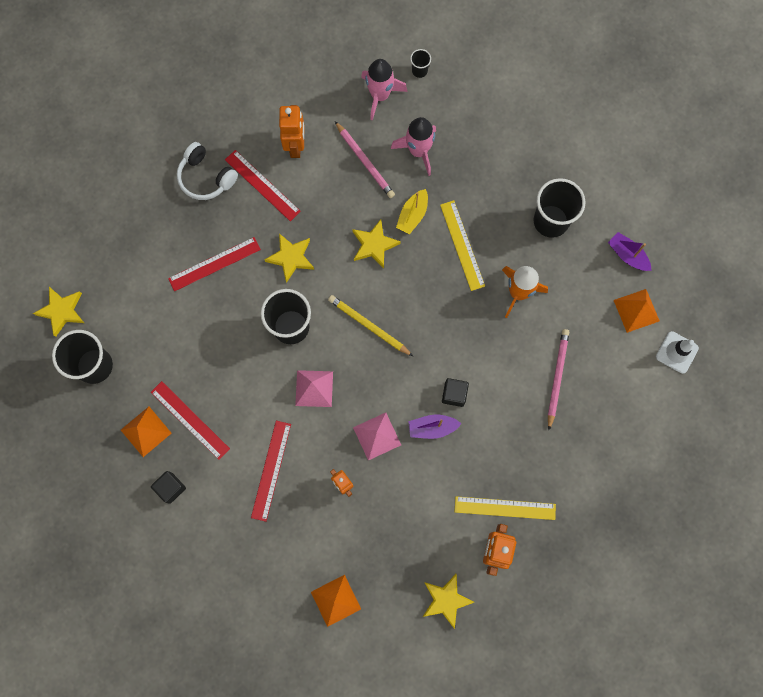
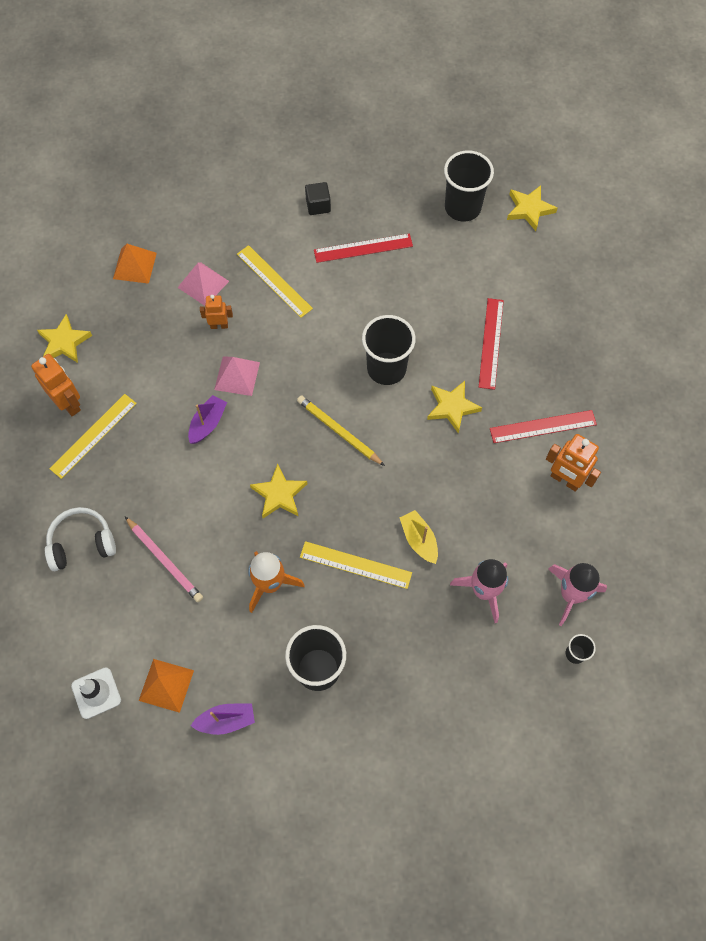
camera: 125 degrees right, 10 degrees down
orange pyramid [121,407,171,457] -> none
white headphones [177,142,238,200] -> white headphones moved to [45,507,116,571]
red ruler [251,421,291,522] -> yellow ruler [237,245,313,318]
pink pyramid [295,370,333,407] -> pink pyramid moved to [177,262,229,306]
yellow pencil [328,295,413,356] -> yellow pencil turned 120 degrees counterclockwise [297,395,385,466]
pink pencil [335,121,395,198] -> none
yellow star [352,219,401,268] -> yellow star moved to [250,464,308,518]
black cube [442,378,469,407] -> none

